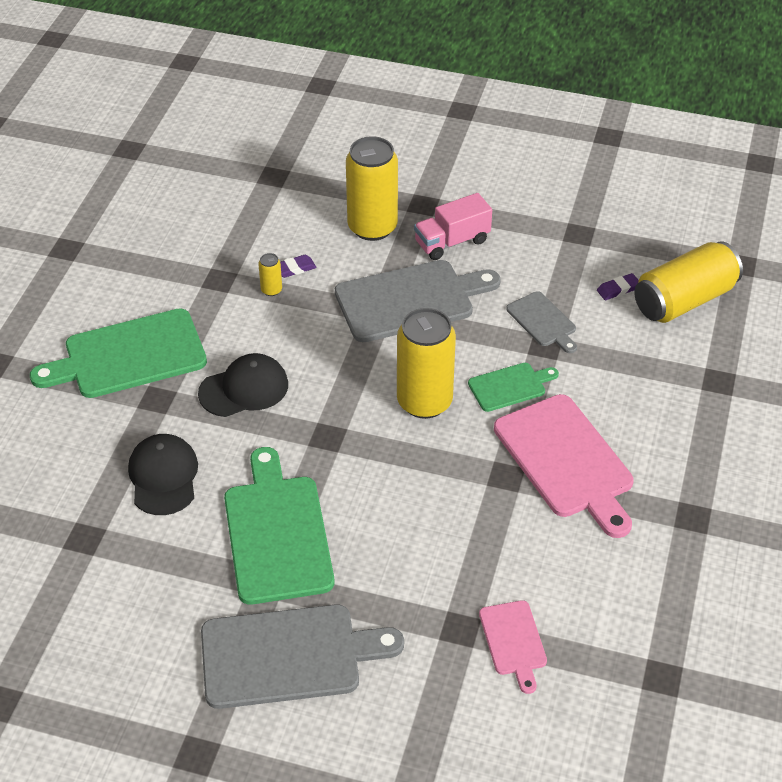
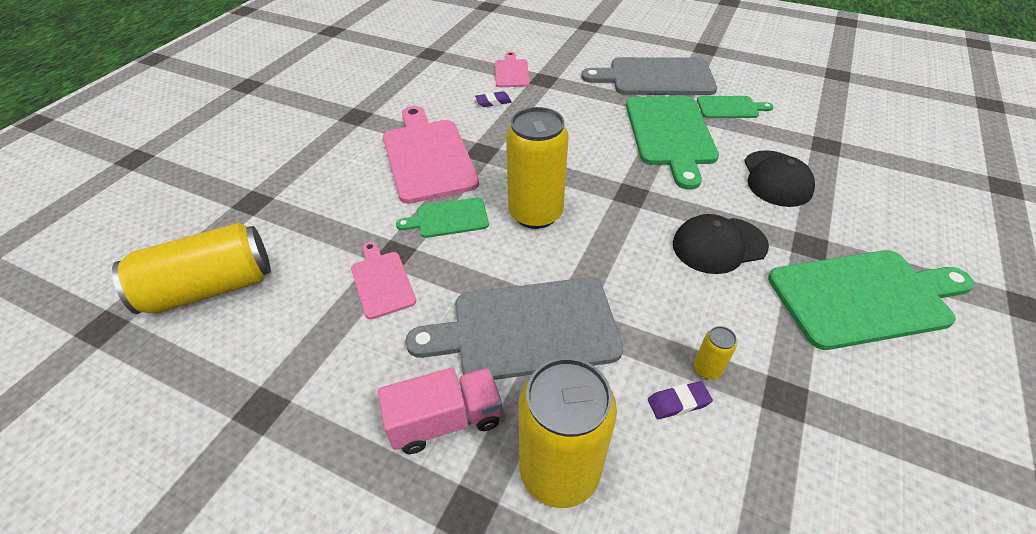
camera: 170 degrees left, 0 degrees up
grey cutting board [506,291,577,353] -> pink cutting board [351,241,416,319]
purple eraser [597,273,639,300] -> purple eraser moved to [475,91,512,107]
none -> green cutting board [697,96,773,118]

